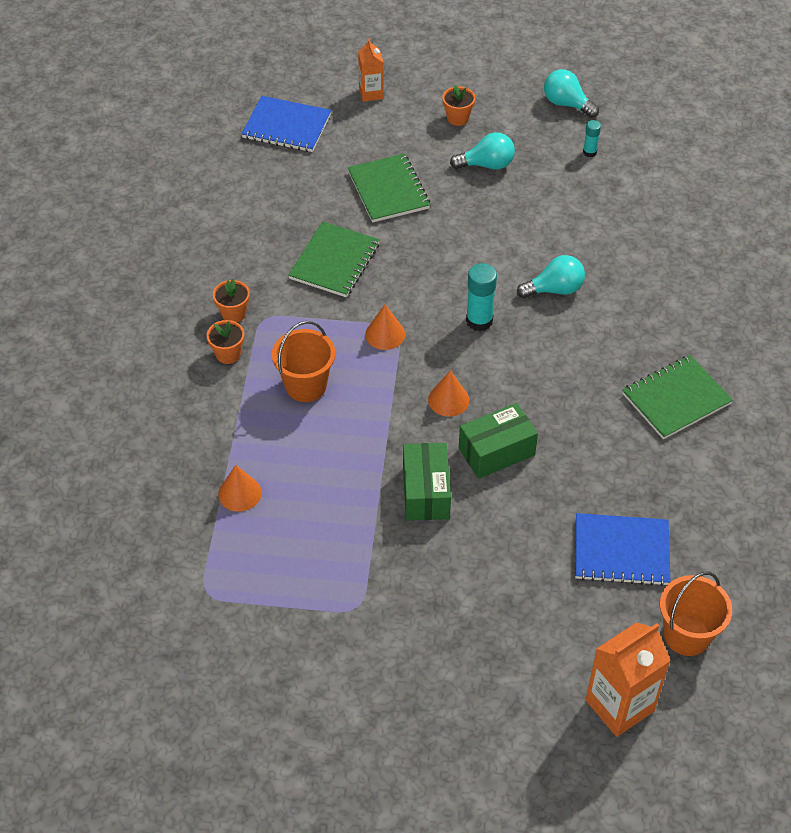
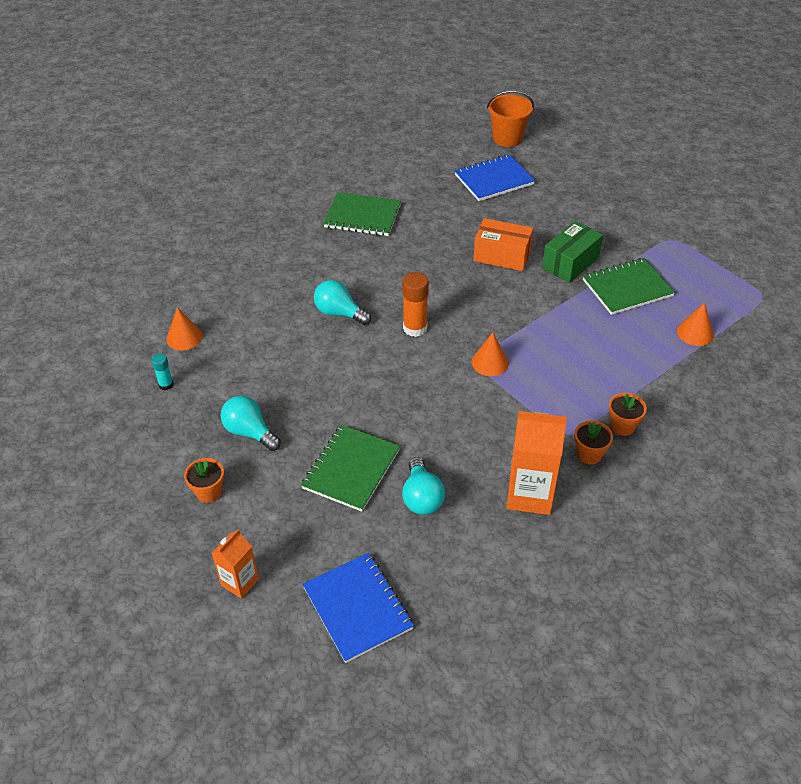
camera: 135 degrees left, 5 degrees down
orange bucket [272,321,335,402] -> none
green notebook [288,221,380,297] -> green notebook moved to [583,258,675,315]
orange cone [428,370,469,417] -> orange cone moved to [166,307,203,351]
green box [459,403,538,479] -> orange box [474,218,533,271]
turquoise glue stick [466,263,497,331] -> orange glue stick [402,272,429,337]
turquoise light bulb [544,69,599,118] -> turquoise light bulb moved to [402,457,445,515]
blue notebook [575,513,670,586] -> blue notebook turned 75 degrees counterclockwise [455,154,535,201]
orange carton [585,622,671,737] -> orange carton moved to [507,411,567,515]

